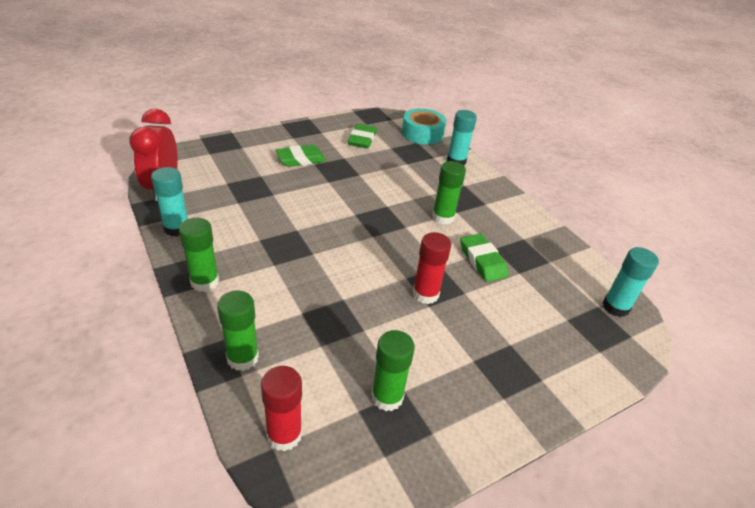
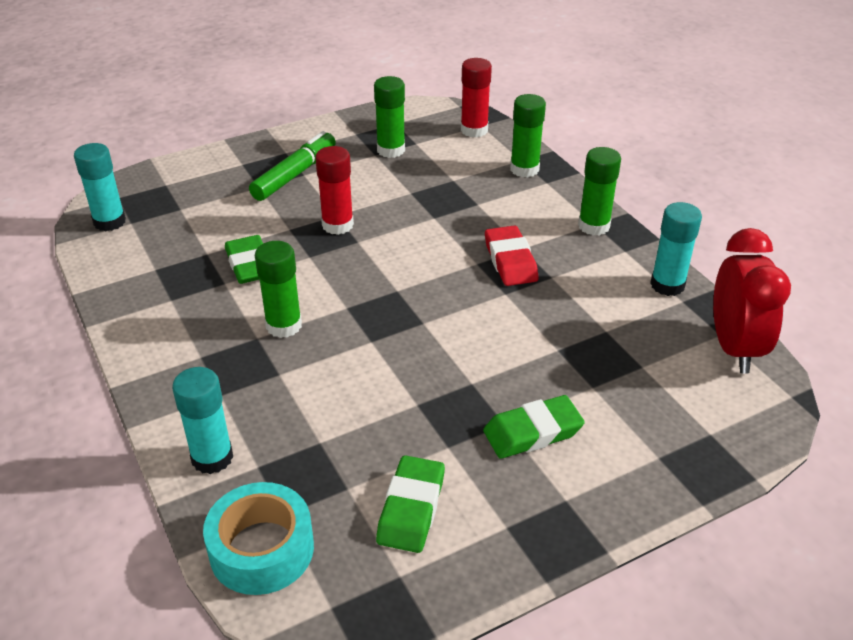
camera: 175 degrees left, 0 degrees up
none -> green marker [249,131,336,201]
none -> red eraser [485,225,539,286]

